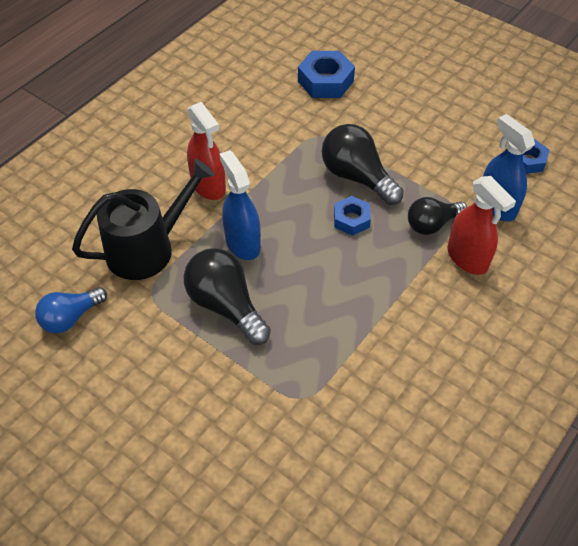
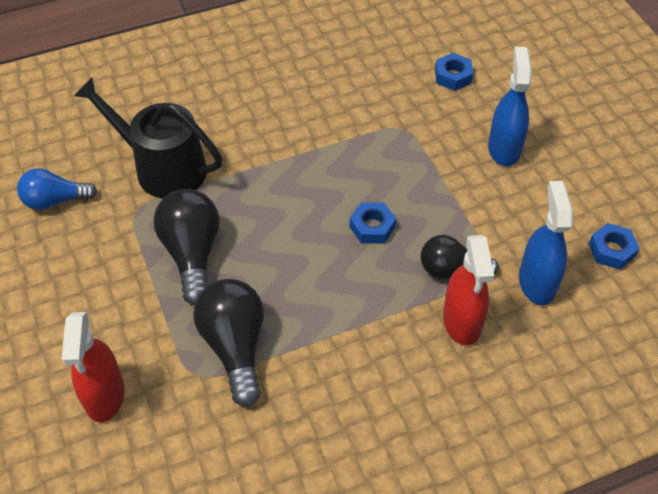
camera: 30 degrees right, 0 degrees up
black watering can [72,159,215,280] -> black watering can turned 150 degrees counterclockwise [74,77,222,199]
red spray bottle [187,102,226,200] -> red spray bottle moved to [62,312,124,422]
blue spray bottle [219,150,261,260] -> blue spray bottle moved to [488,46,532,166]
blue nut [298,51,355,98] -> blue nut [435,53,473,91], size x0.62
black light bulb [322,124,404,205] -> black light bulb moved to [193,279,264,407]

